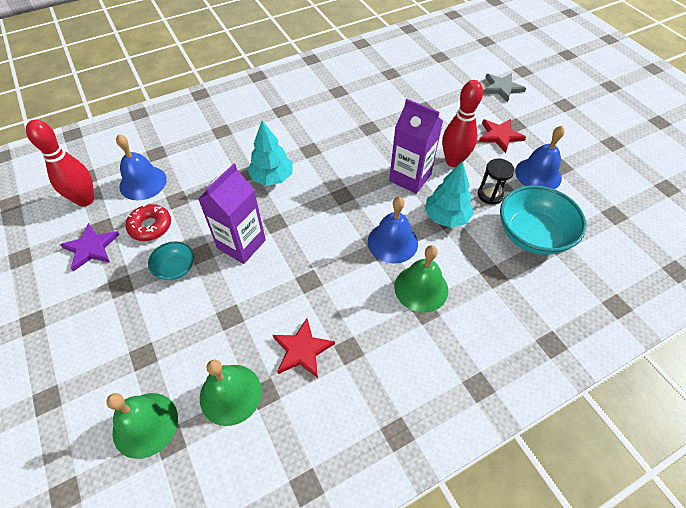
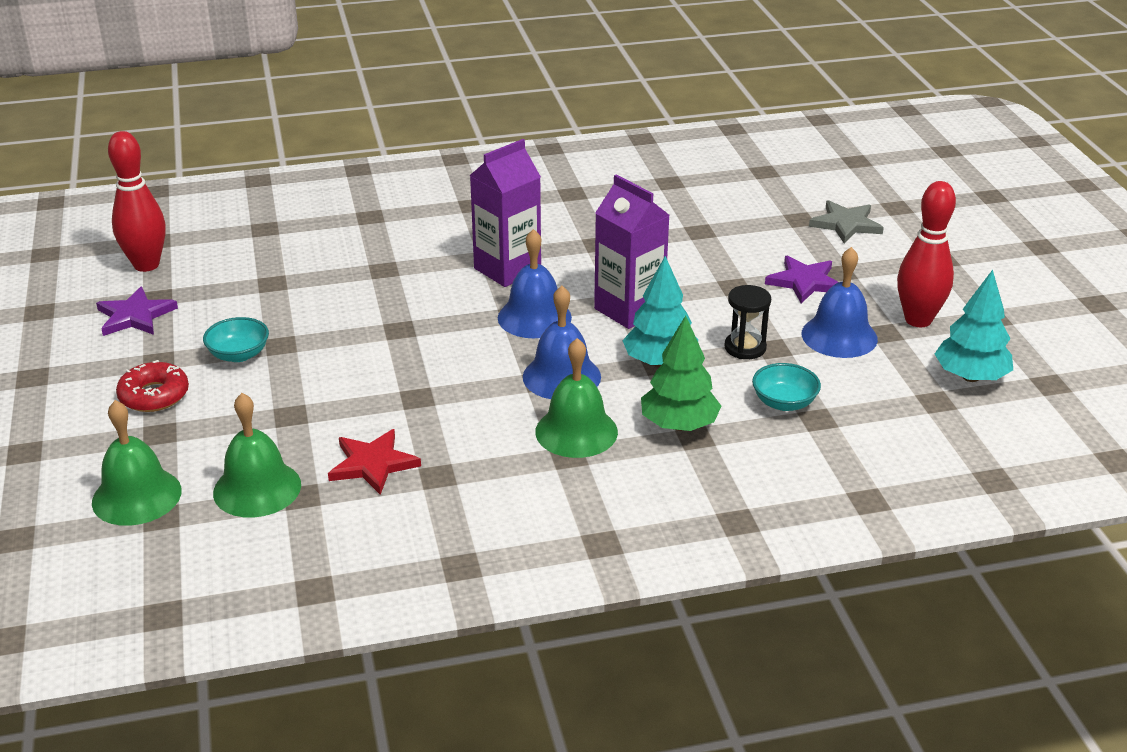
camera: 15 degrees right, 20 degrees down
blue bell [116,134,167,201] -> blue bell moved to [498,229,572,338]
red donut [126,204,171,241] -> red donut moved to [116,360,189,412]
purple carton [198,164,266,264] -> purple carton moved to [470,139,541,287]
turquoise tree [247,120,293,186] -> turquoise tree moved to [935,270,1013,382]
red bowling pin [442,80,483,167] -> red bowling pin moved to [897,181,956,327]
red star [479,119,526,153] -> purple star [765,256,838,303]
turquoise bowl [500,185,586,255] -> turquoise bowl [752,363,821,411], size x0.52
none -> green tree [641,315,721,431]

